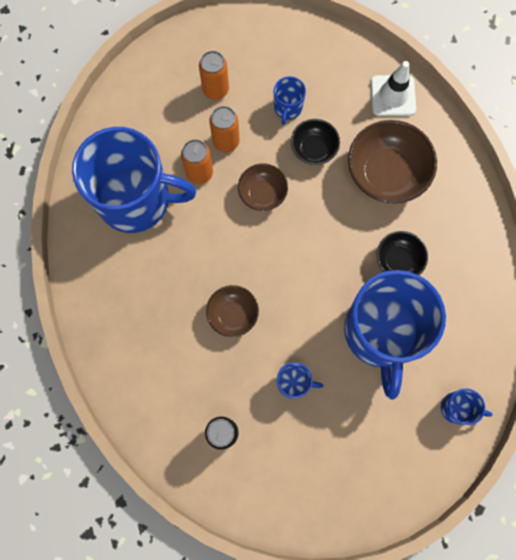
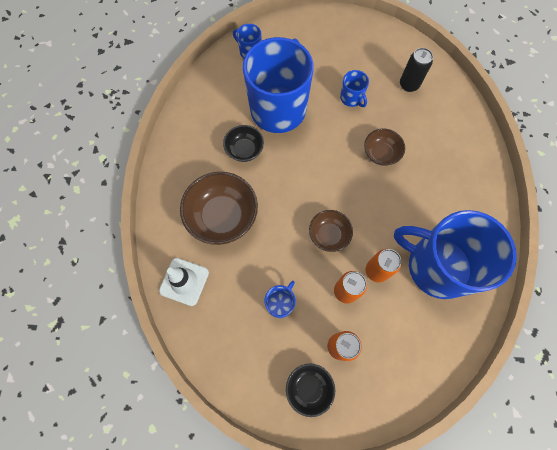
camera: 160 degrees left, 5 degrees down
blue mug [277,362,324,399] -> blue mug turned 150 degrees counterclockwise [340,70,369,107]
black bowl [291,119,340,165] -> black bowl moved to [286,364,335,417]

